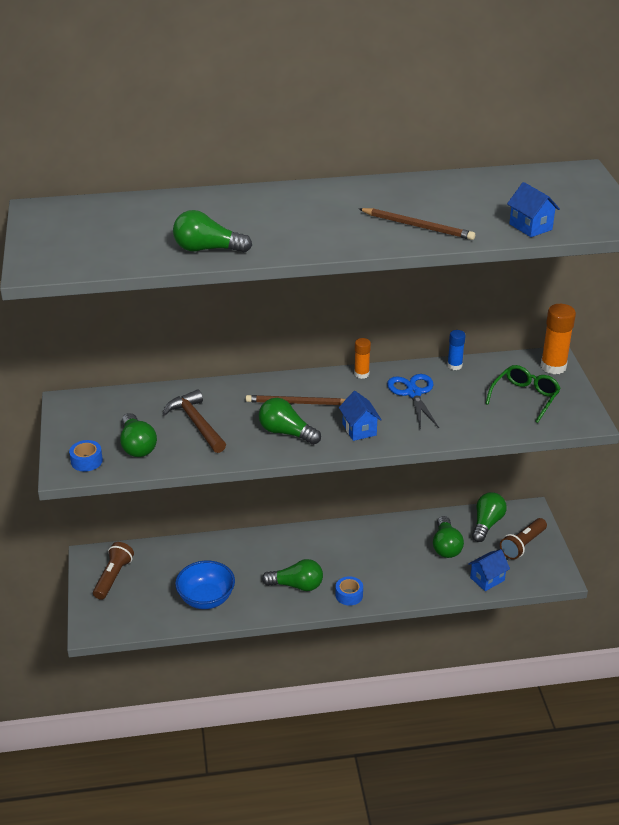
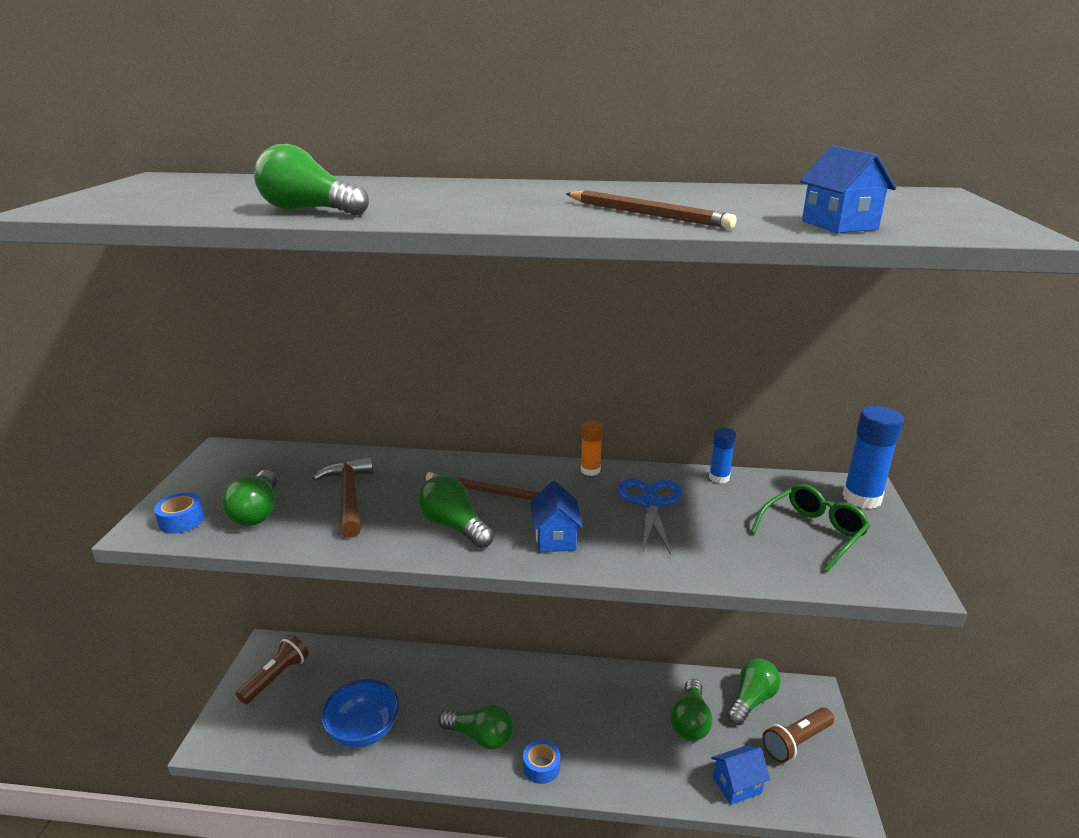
camera: 15 degrees right, 10 degrees down
orange glue stick [540,304,576,374] -> blue glue stick [842,406,904,509]

